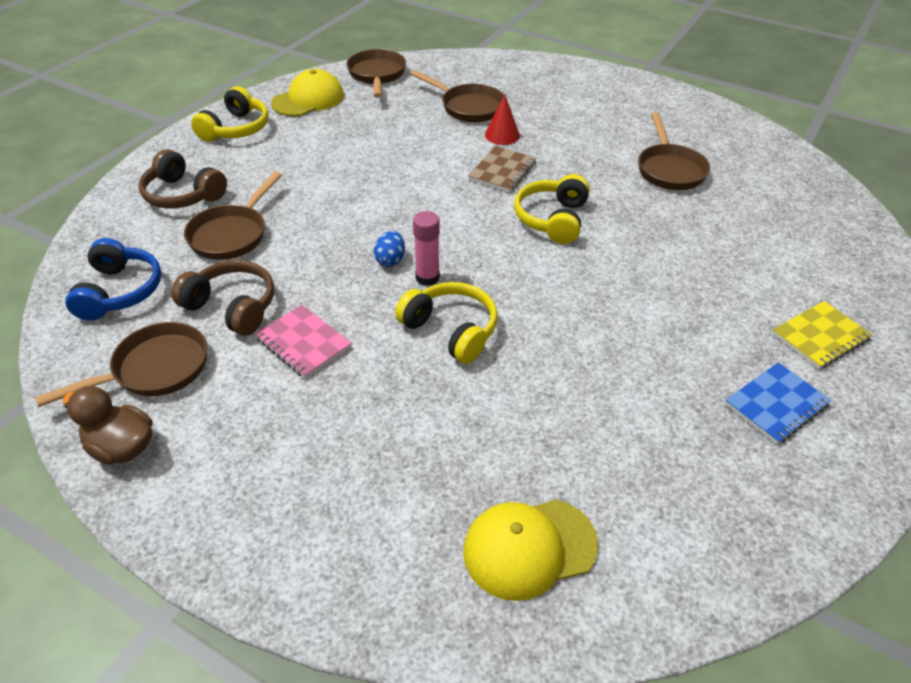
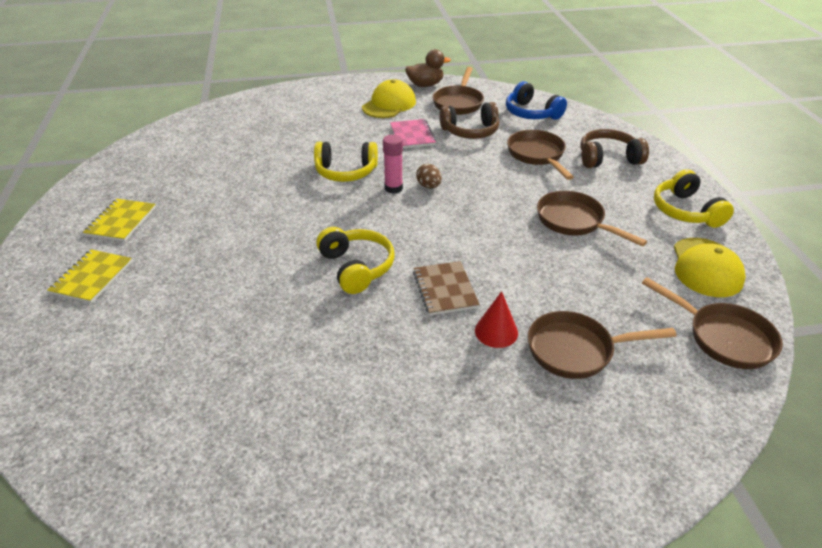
camera: 140 degrees right, 5 degrees down
pink notebook [255,305,352,378] -> pink notebook turned 75 degrees clockwise [390,119,436,149]
blue egg [374,231,405,267] -> brown egg [416,164,442,189]
yellow cap [463,499,598,601] -> yellow cap moved to [362,79,416,118]
brown pan [638,112,710,190] -> brown pan moved to [537,191,647,246]
blue notebook [725,362,831,444] -> yellow notebook [83,199,156,241]

